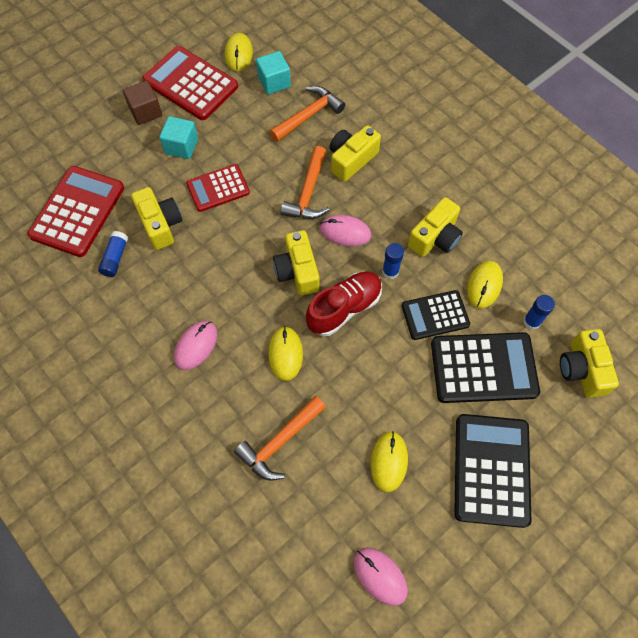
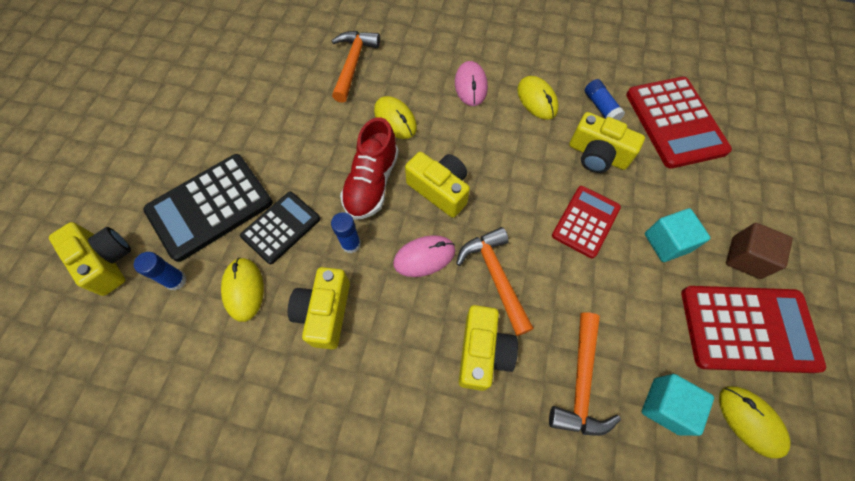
camera: 145 degrees right, 0 degrees up
pink mouse [354,548,408,606] -> none
yellow mouse [371,431,408,492] -> yellow mouse moved to [517,76,559,120]
black calculator [454,414,531,528] -> none

